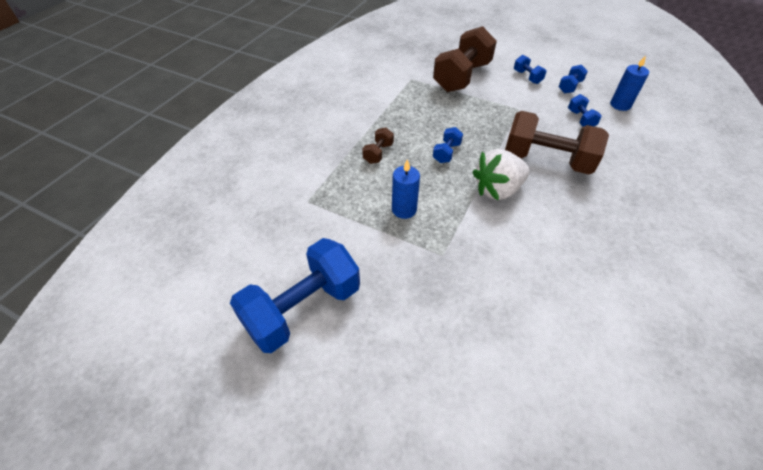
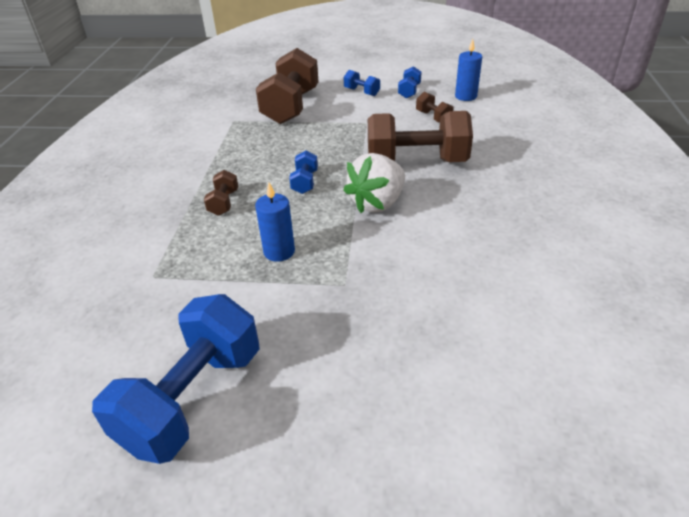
camera: 20 degrees left, 10 degrees down
blue dumbbell [568,94,602,127] -> brown dumbbell [416,92,454,123]

